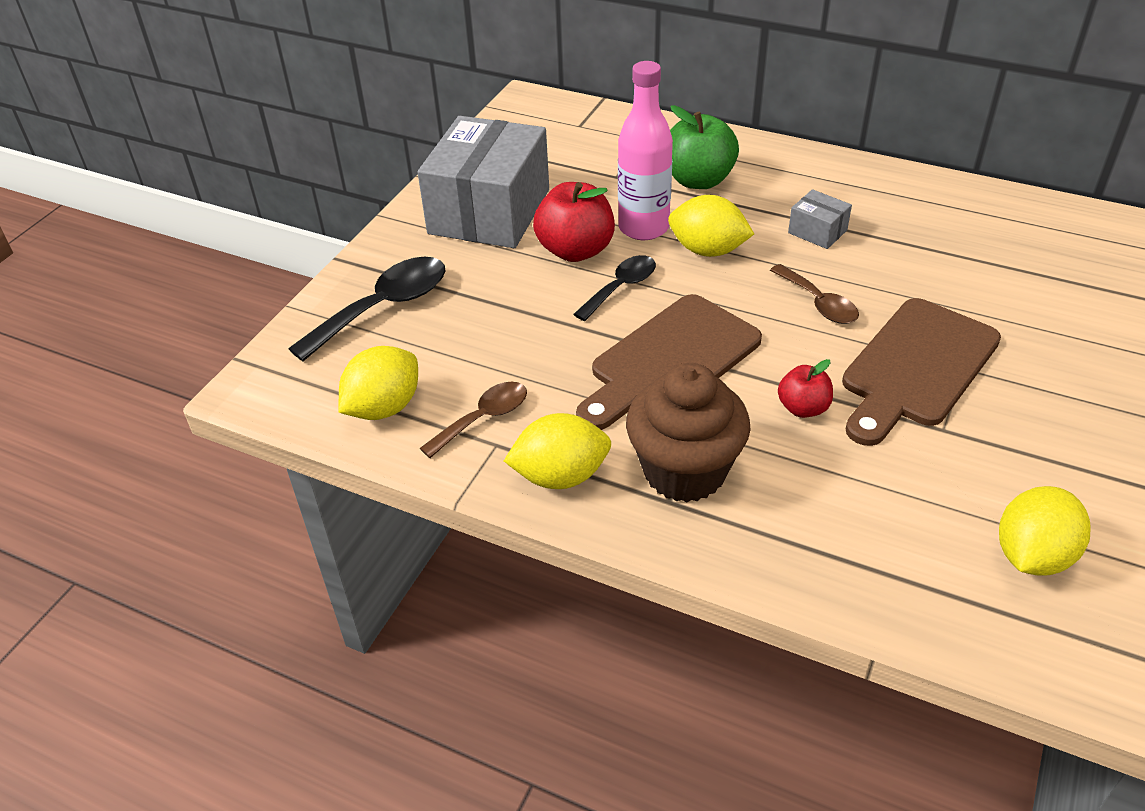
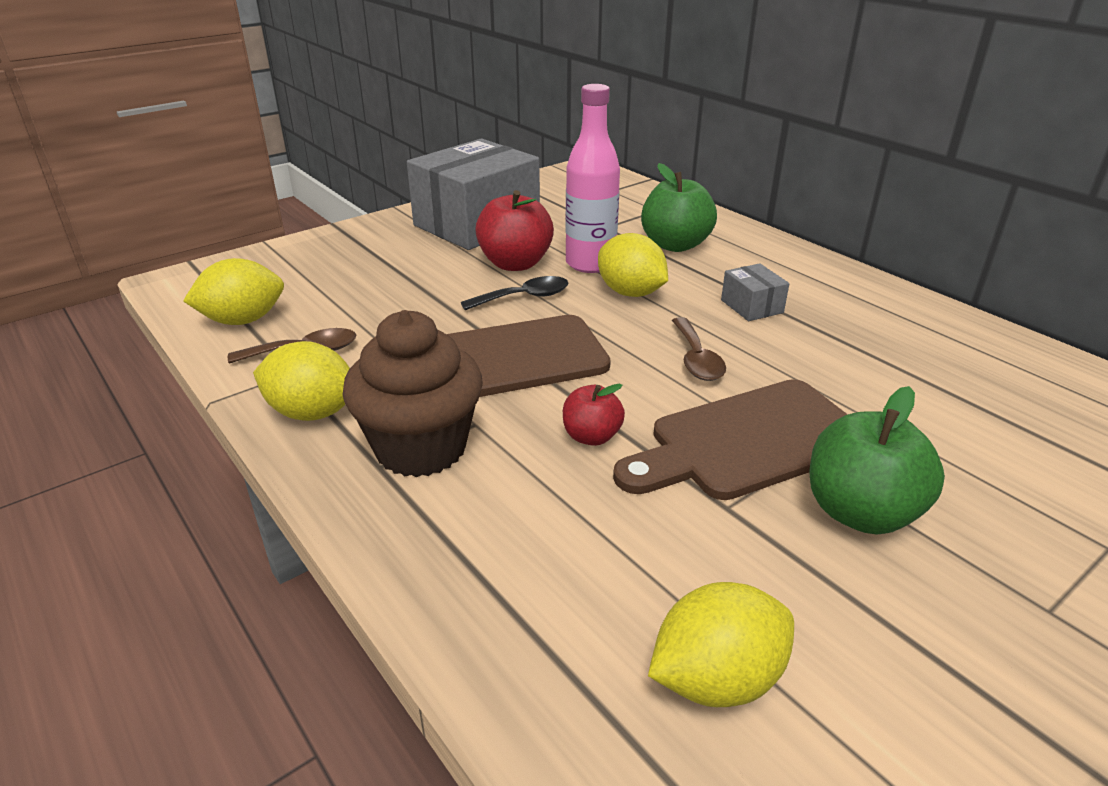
camera: 25 degrees right, 10 degrees down
black spoon [288,257,445,361] -> none
none -> green apple [809,386,945,534]

